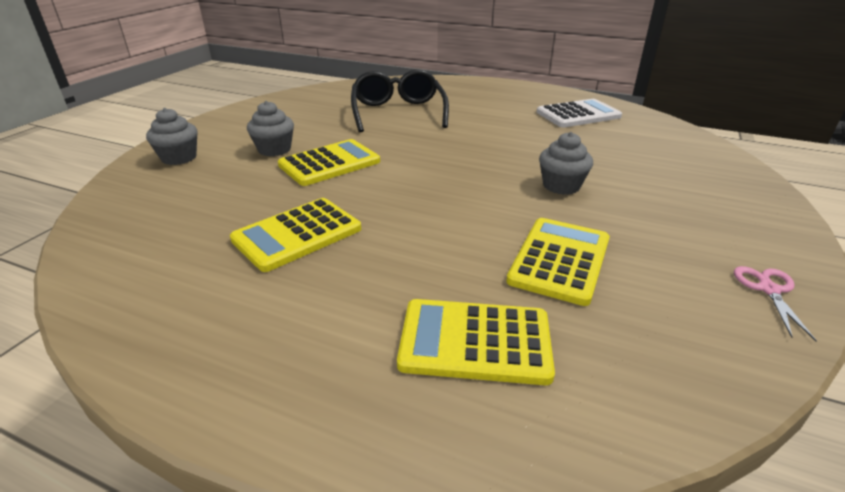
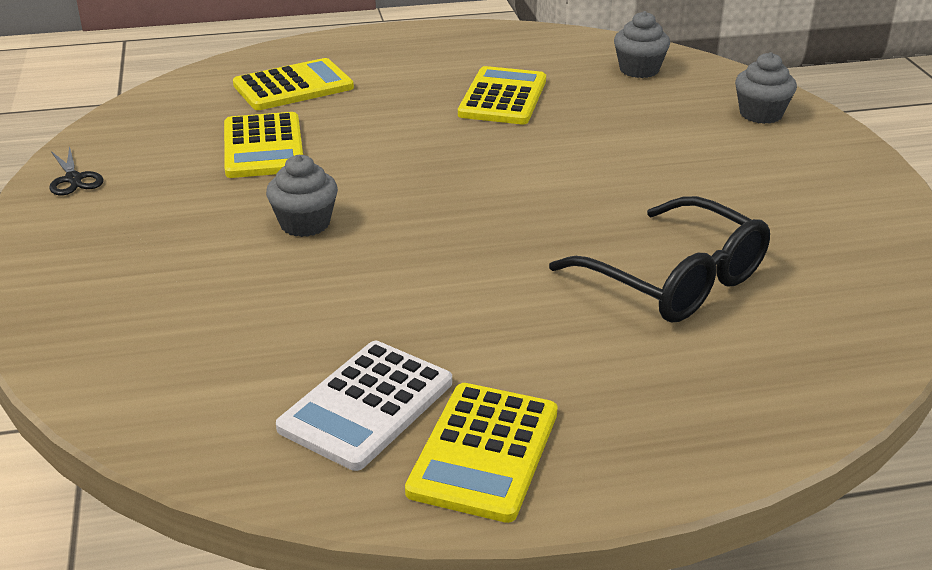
camera: 145 degrees right, 0 degrees up
grey cupcake [247,101,294,156] -> grey cupcake moved to [614,11,670,78]
yellow calculator [278,139,380,186] -> yellow calculator moved to [405,383,558,523]
pink scissors [734,266,817,341] -> black scissors [49,146,104,196]

